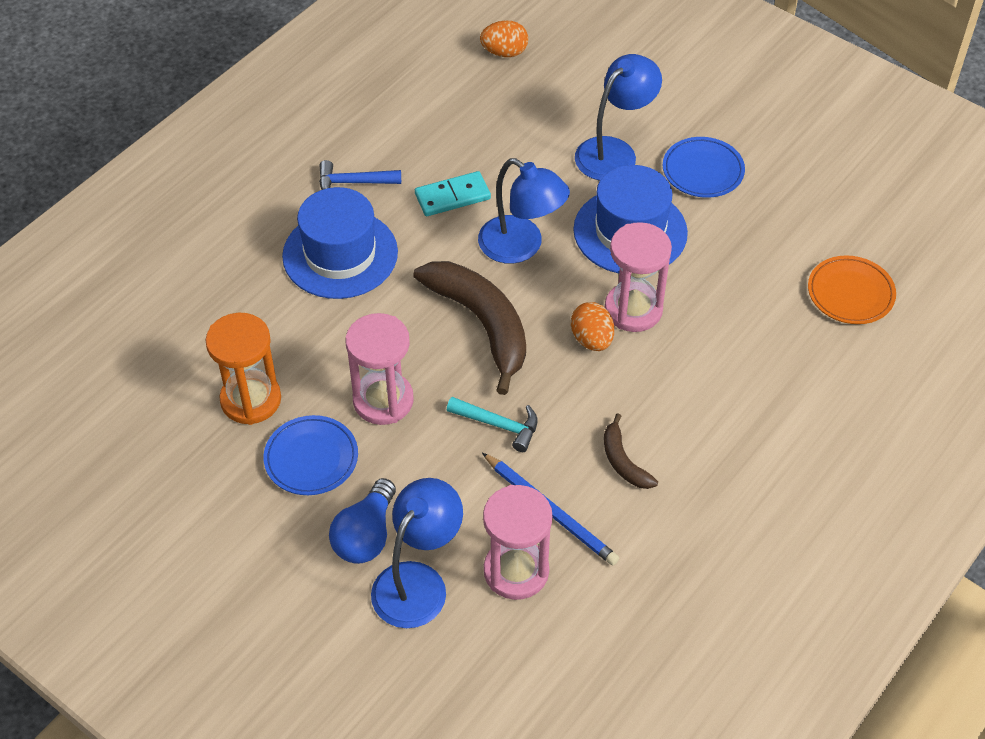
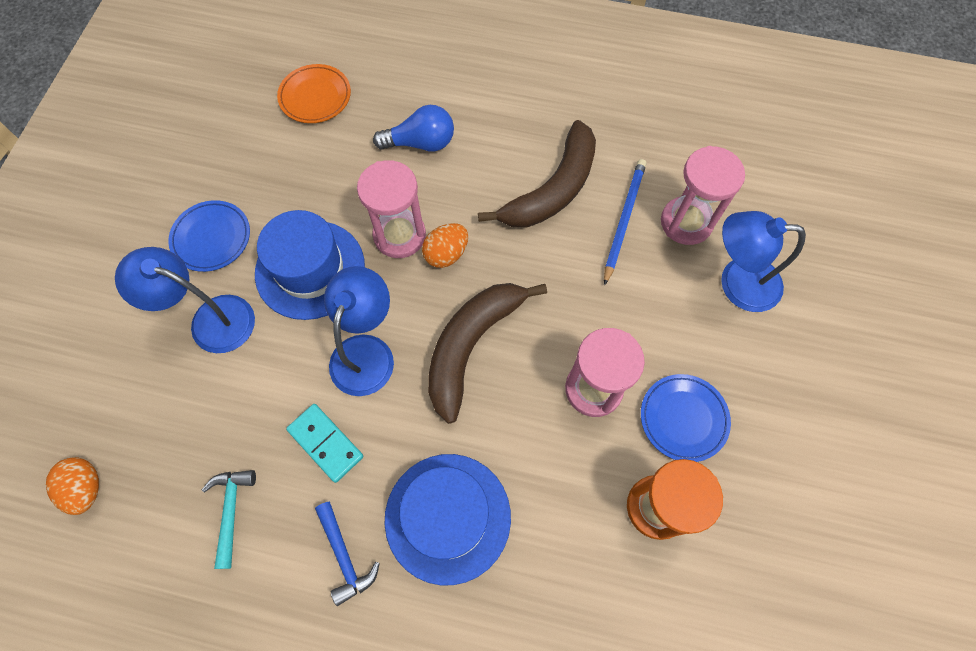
camera: 115 degrees left, 15 degrees up
blue light bulb [329,478,396,564] -> blue light bulb moved to [373,105,454,151]
turquoise hammer [447,397,538,452] -> turquoise hammer moved to [202,470,256,569]
brown banana [604,413,658,489] -> brown banana [478,120,596,227], size x2.05

